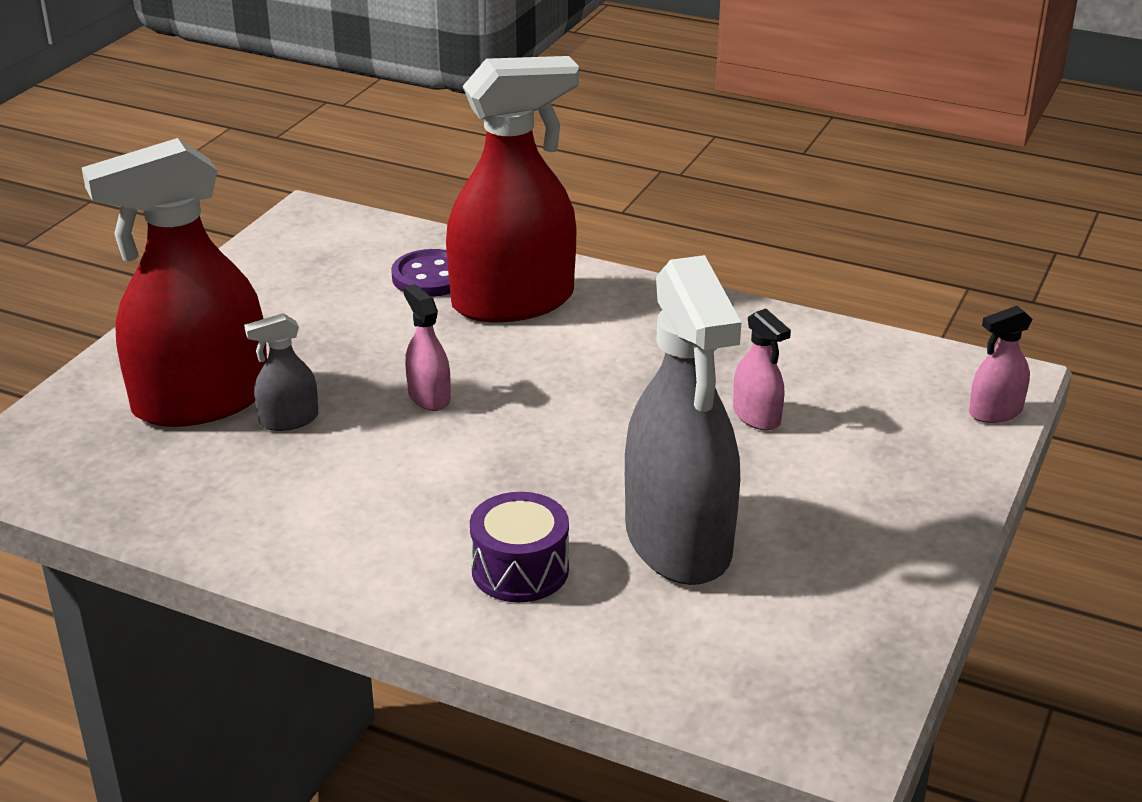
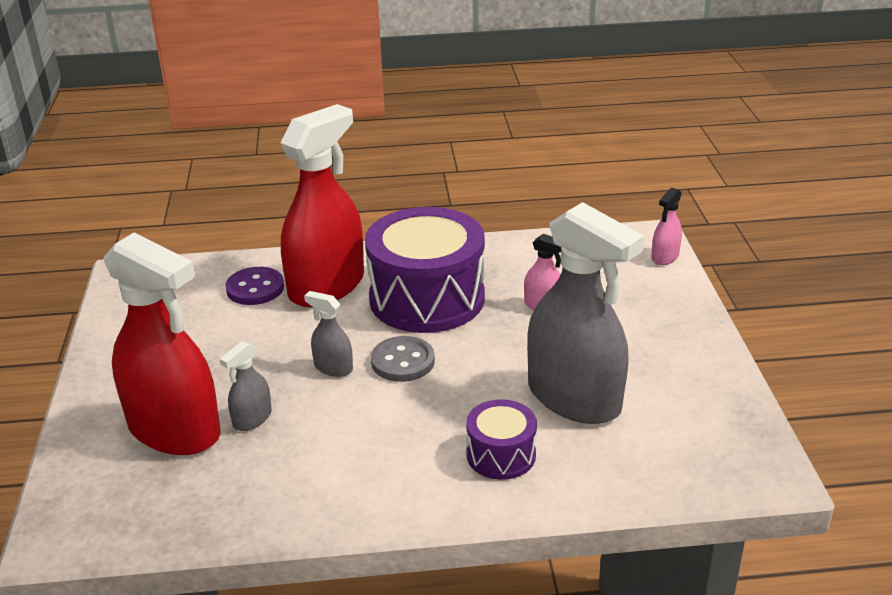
camera: 30 degrees left, 0 degrees up
red spray bottle [82,138,267,427] -> red spray bottle turned 90 degrees counterclockwise [104,233,221,455]
pink spray bottle [403,284,451,411] -> grey spray bottle [304,291,353,377]
none -> purple drum [365,207,485,333]
none -> grey button [371,336,435,382]

